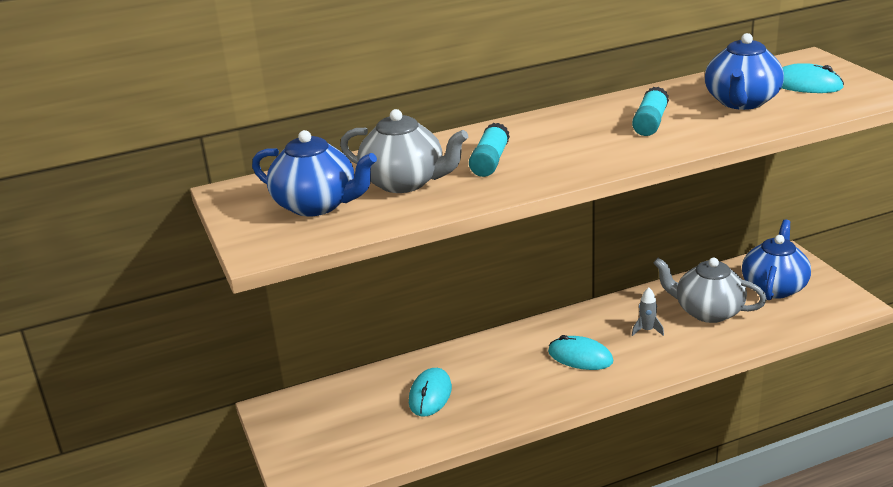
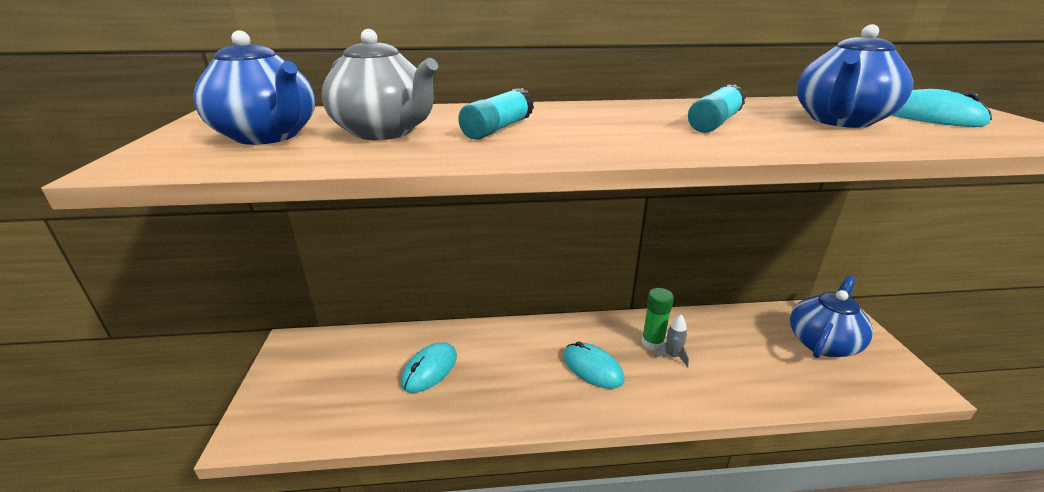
camera: 15 degrees right, 0 degrees up
grey teapot [653,258,767,323] -> none
none -> green glue stick [641,288,674,350]

